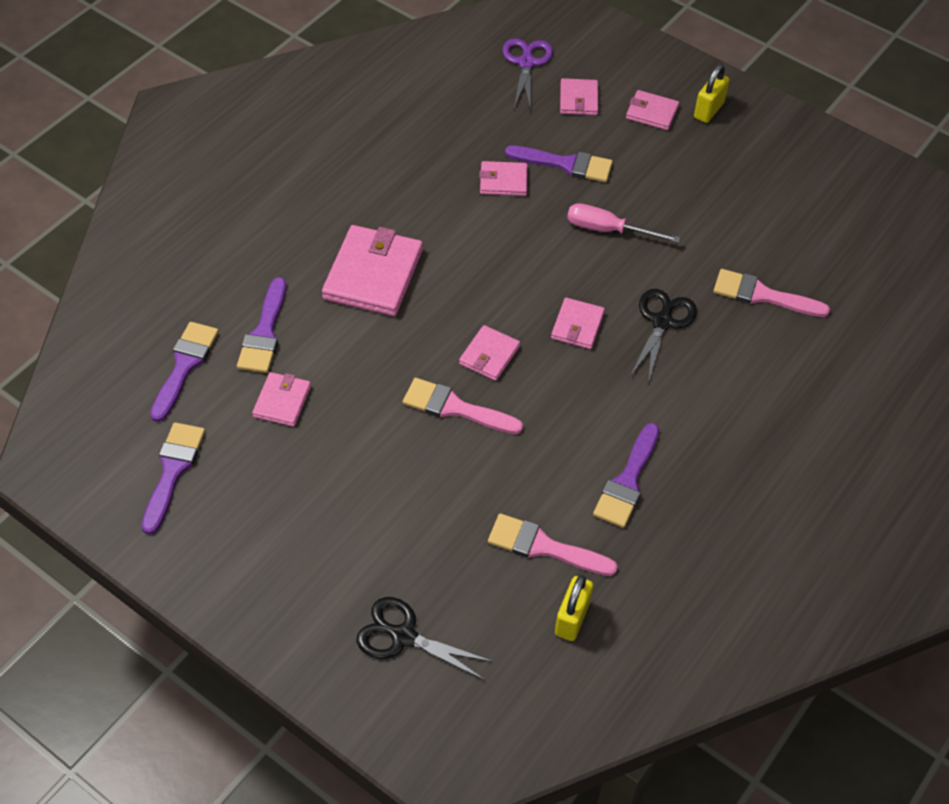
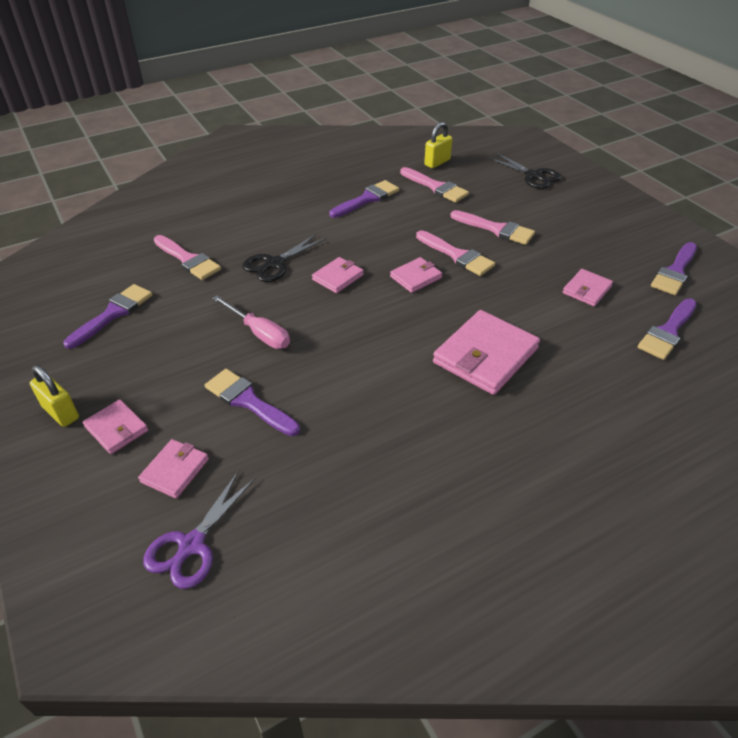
camera: 155 degrees left, 10 degrees down
purple brush [237,277,286,373] -> purple brush moved to [63,284,153,349]
pink wallet [479,161,528,196] -> none
yellow padlock [694,64,729,123] -> yellow padlock turned 75 degrees clockwise [30,365,79,427]
none -> pink brush [450,210,535,245]

